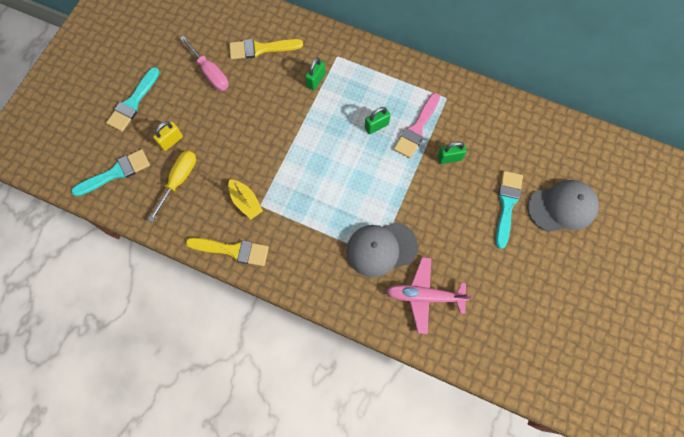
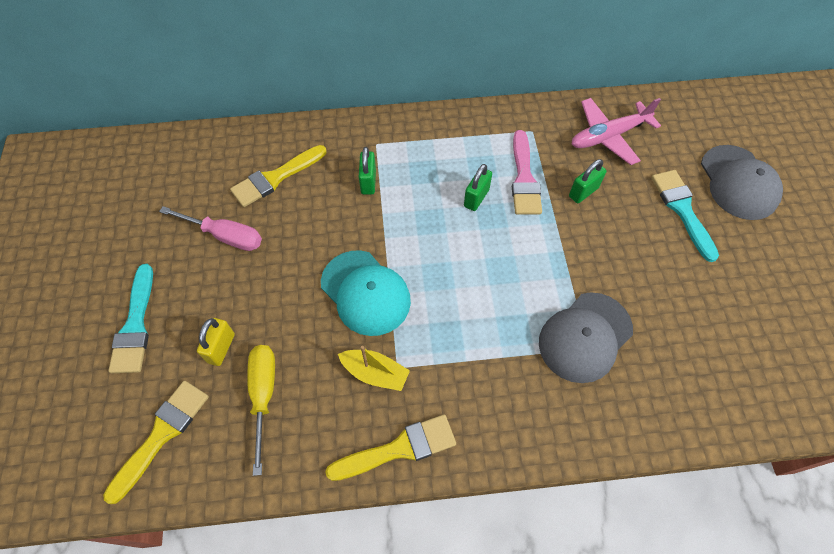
camera: 30 degrees left, 10 degrees down
turquoise brush [71,149,150,196] -> yellow brush [103,381,209,504]
pink plane [386,257,473,334] -> pink plane moved to [572,98,661,165]
grey cap [527,180,599,232] -> grey cap turned 120 degrees clockwise [701,145,783,220]
none -> turquoise cap [321,250,411,336]

